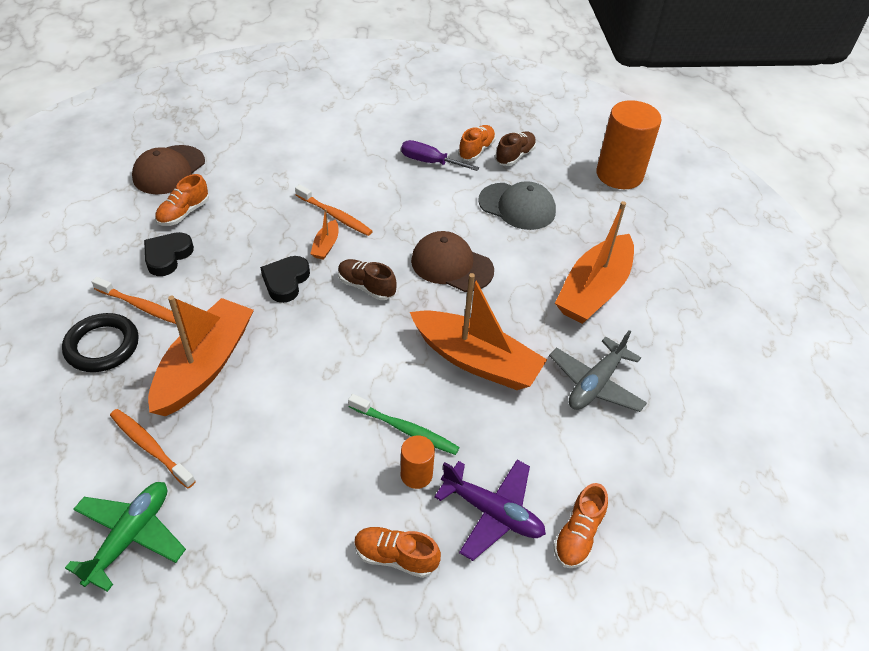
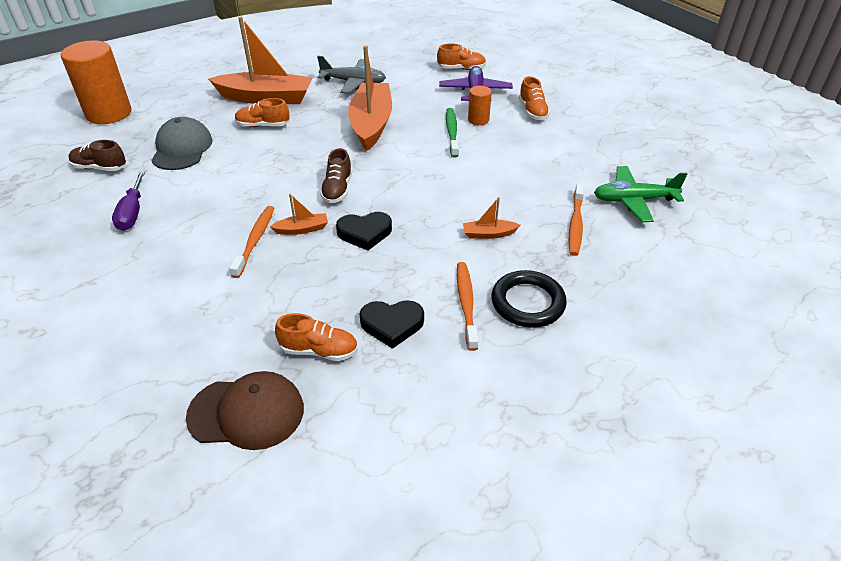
camera: 115 degrees left, 5 degrees down
orange boat [148,296,254,416] -> orange boat [463,197,520,239], size x0.43
brown cap [411,231,494,292] -> none
orange shoe [458,125,496,161] -> orange shoe moved to [235,98,290,127]

